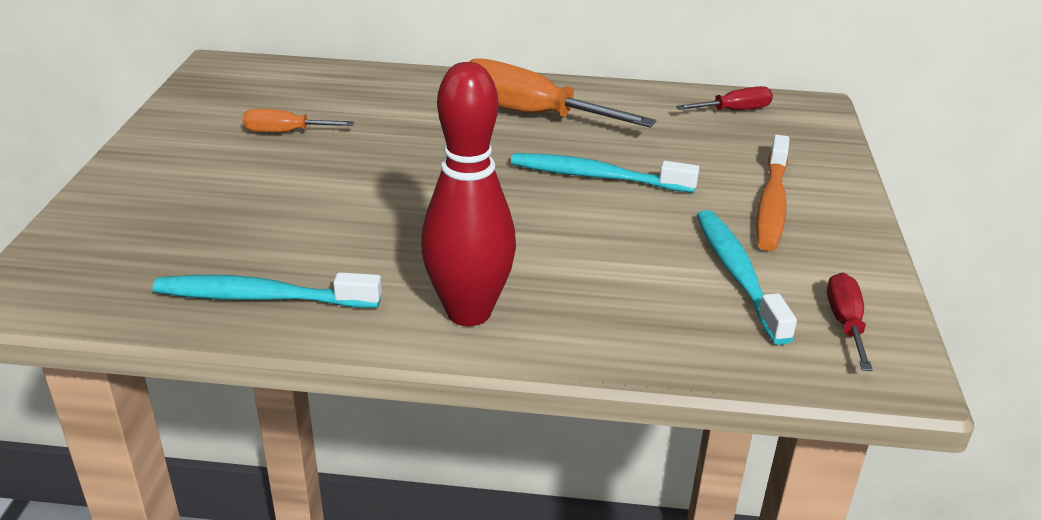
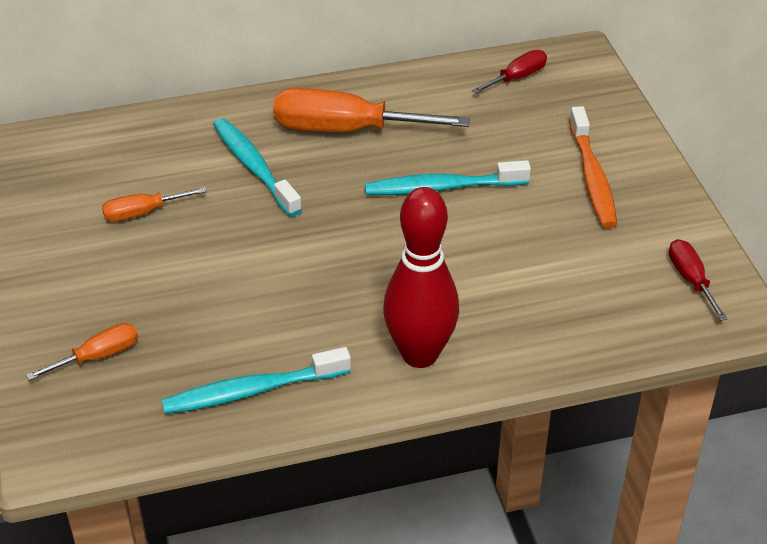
camera: 20 degrees left, 10 degrees up
turquoise toothbrush [696,210,797,345] -> turquoise toothbrush moved to [213,118,302,217]
none -> orange screwdriver [26,323,138,381]

